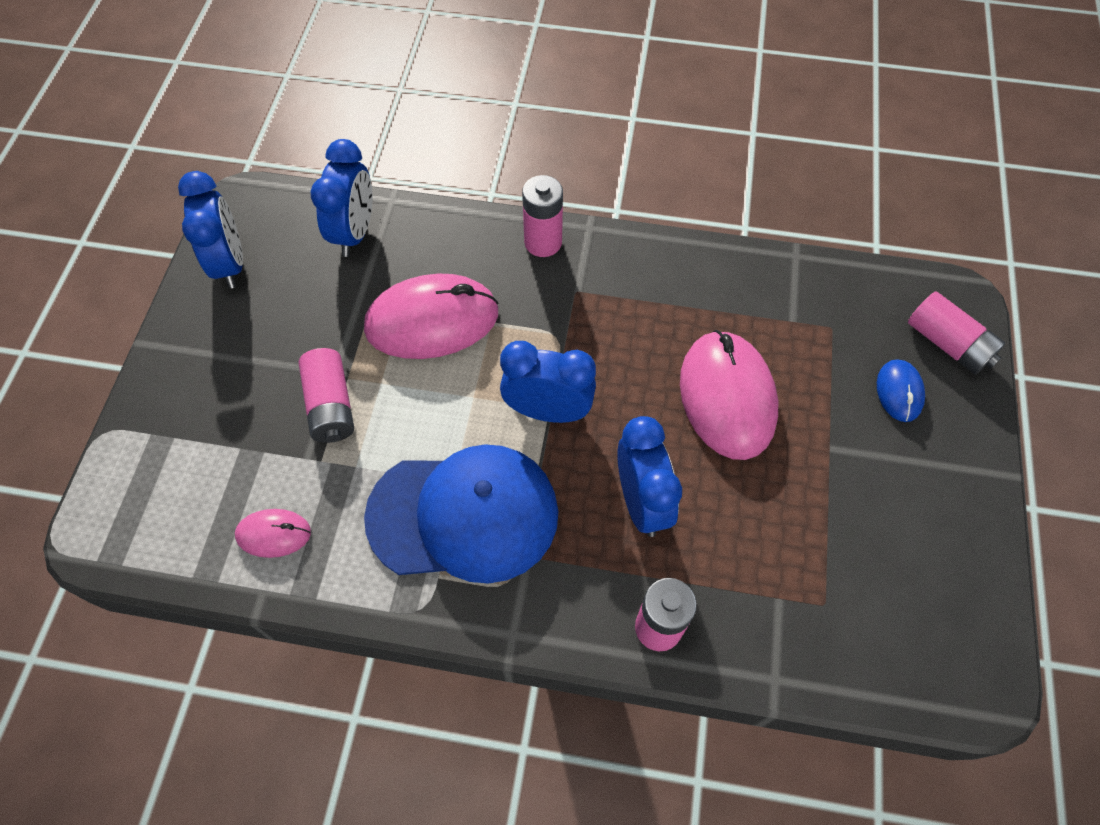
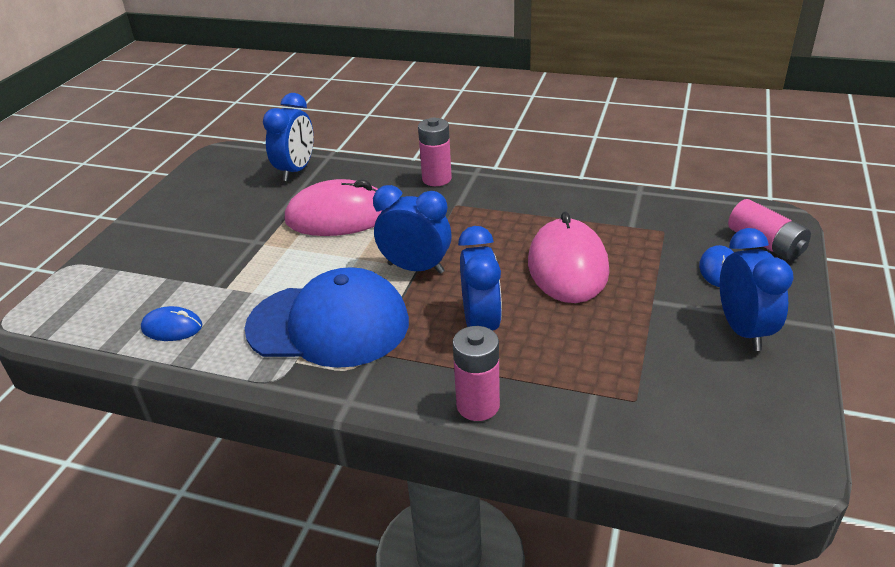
camera: 10 degrees right, 25 degrees down
blue clock [178,171,243,289] -> blue clock moved to [720,228,794,351]
pink mouse [235,509,311,558] -> blue mouse [141,306,203,341]
pink battery [299,348,354,443] -> none

